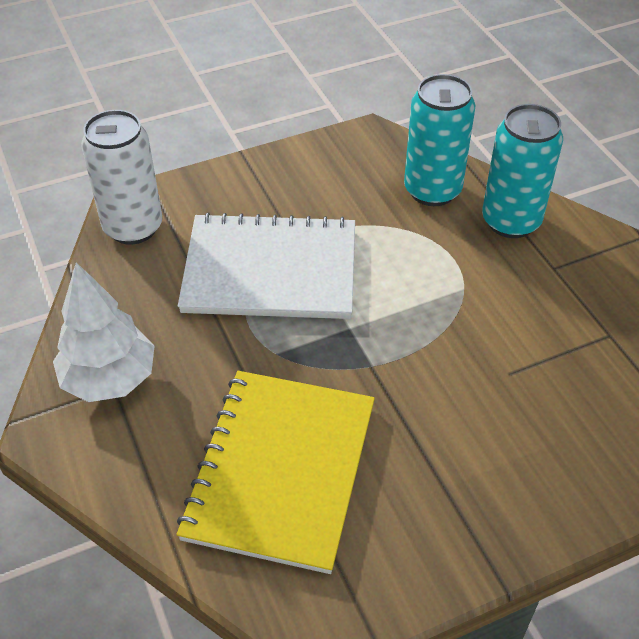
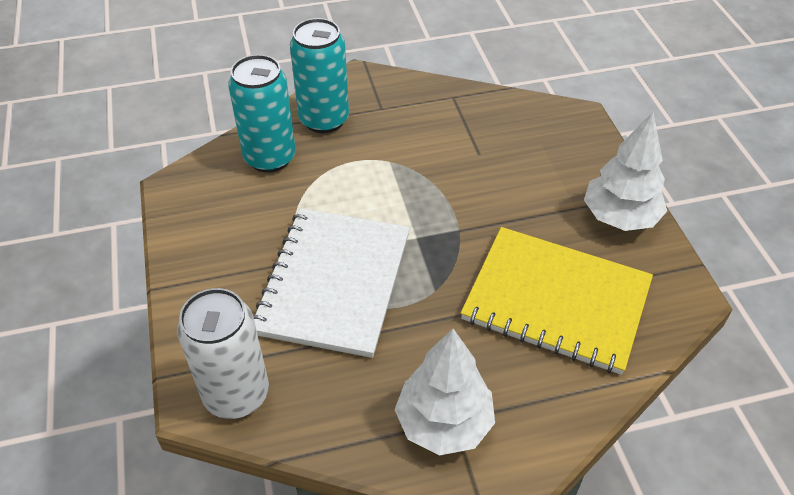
camera: 80 degrees left, 0 degrees up
none -> white tree [584,112,667,231]

